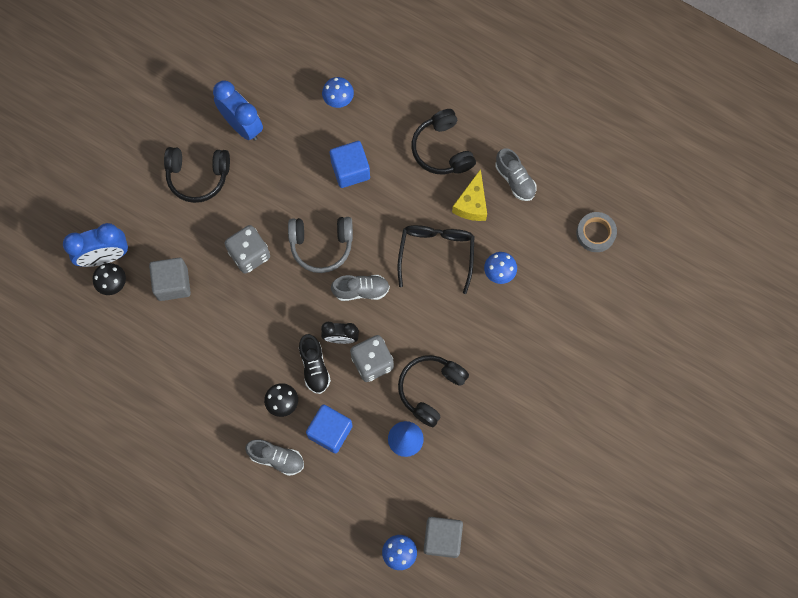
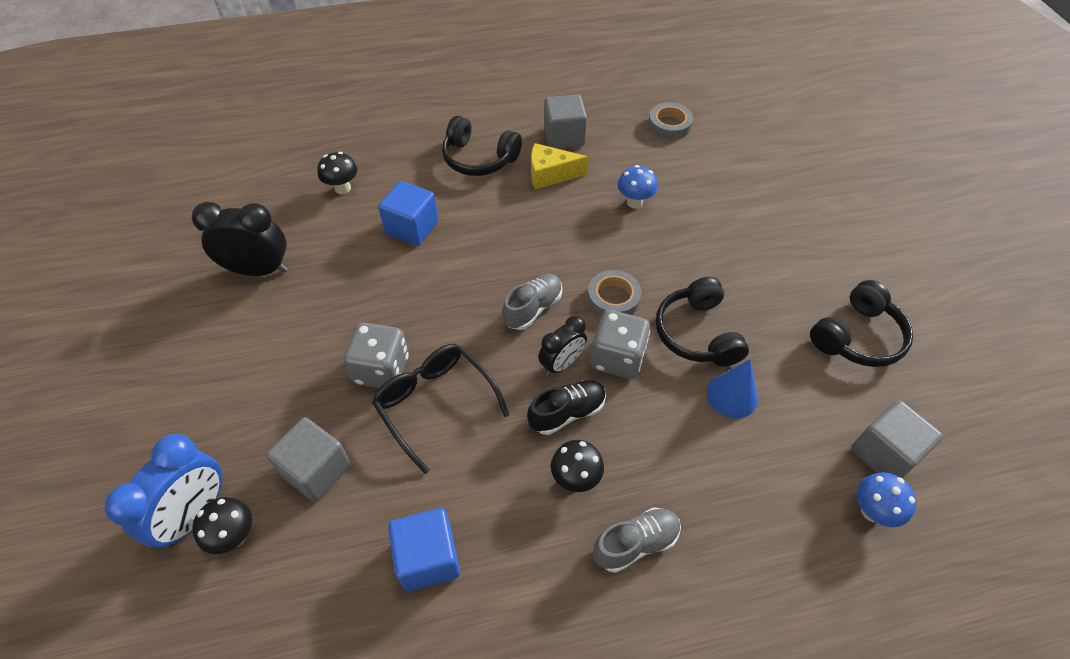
camera: 45 degrees left, 20 degrees down
black headphones [164,147,230,203] -> black headphones moved to [810,280,913,367]
blue clock [213,80,263,141] -> black clock [192,202,288,276]
grey headphones [288,217,353,273] -> none
black shoe [299,334,331,394] -> black shoe turned 60 degrees counterclockwise [527,380,606,435]
blue cube [306,404,353,453] -> blue cube moved to [388,508,460,591]
blue mushroom [322,77,354,108] -> black mushroom [317,152,358,194]
black glasses [398,225,474,294] -> black glasses moved to [372,344,510,474]
yellow cheese [452,169,487,221] -> yellow cheese turned 120 degrees clockwise [531,143,589,189]
grey shoe [495,148,537,201] -> grey cube [544,95,587,149]
none -> grey tape [587,270,642,317]

